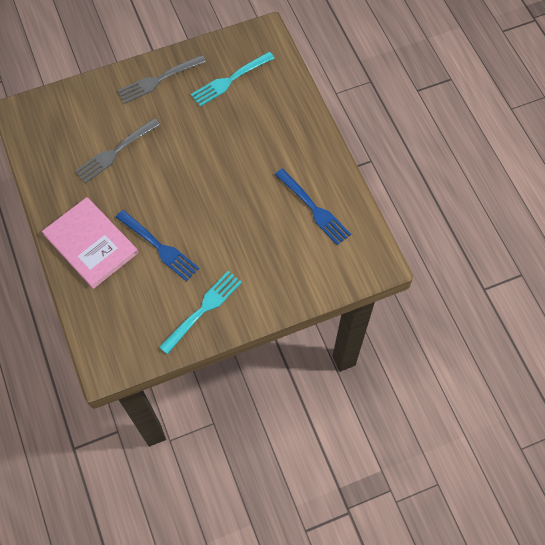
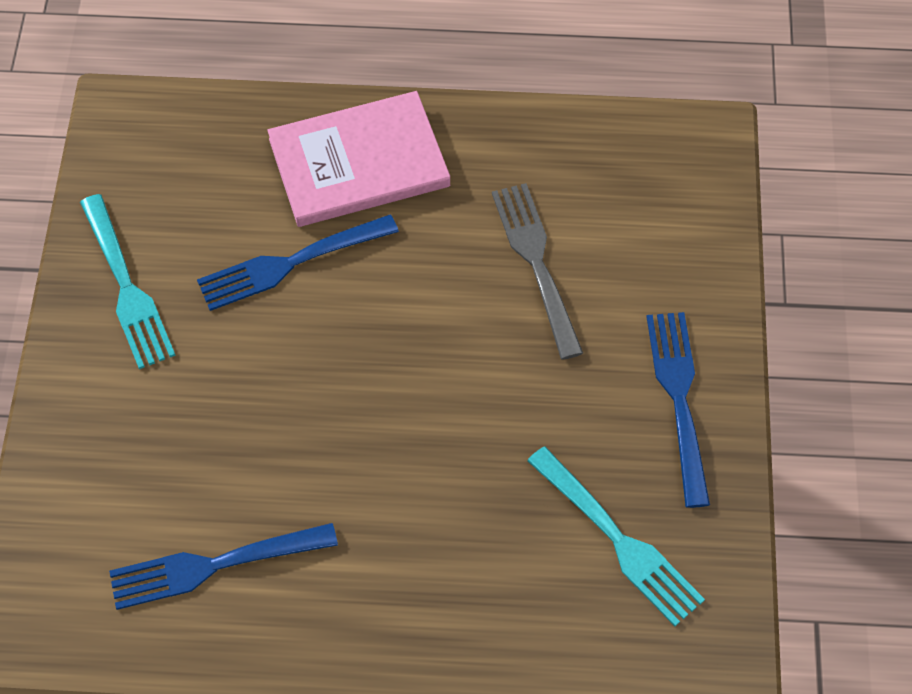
camera: 115 degrees right, 5 degrees down
grey fork [117,55,206,104] -> blue fork [646,312,710,508]
turquoise fork [191,52,275,107] -> turquoise fork turned 150 degrees clockwise [527,446,705,626]

